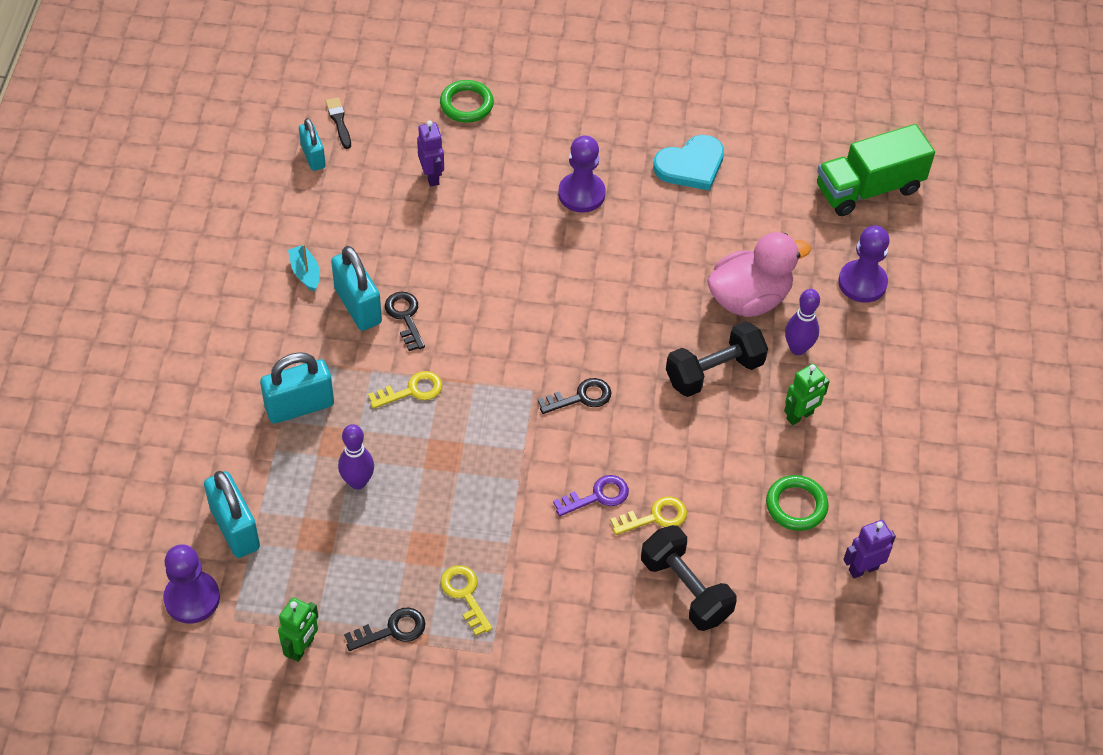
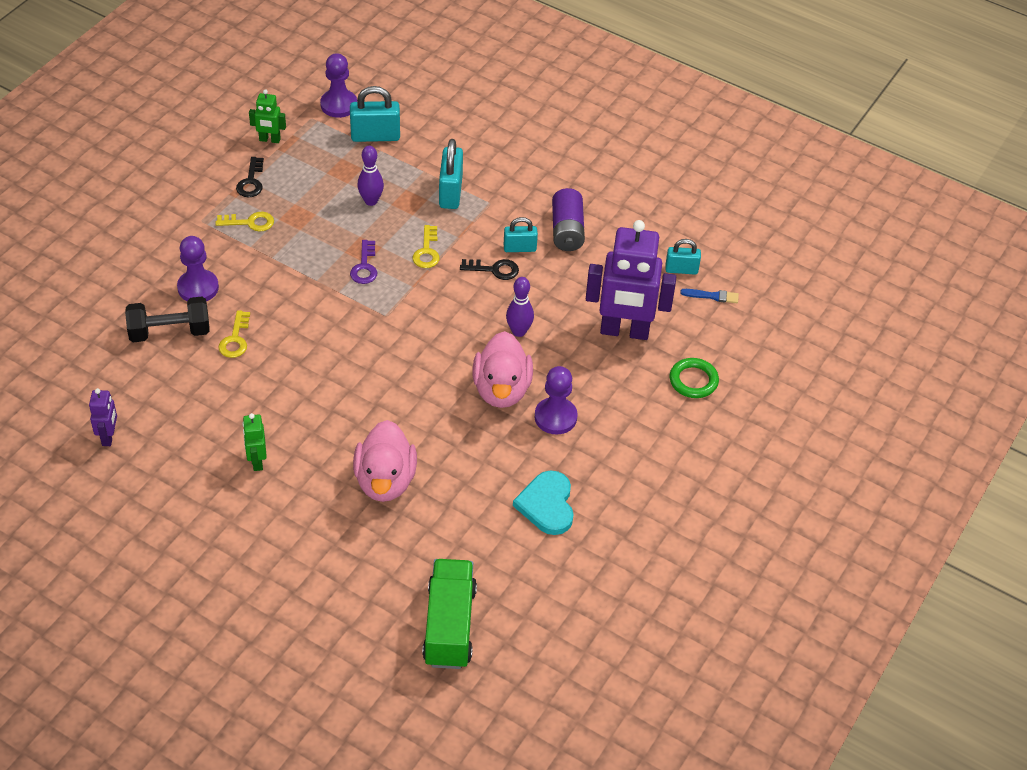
camera: 115 degrees right, 5 degrees down
green robot [278,597,318,662] -> green robot turned 45 degrees counterclockwise [249,89,286,143]
turquoise boat [288,244,320,292] -> purple battery [552,188,585,251]
black brush [326,97,351,149] -> blue brush [680,289,739,303]
turquoise padlock [331,246,382,331] -> turquoise padlock [504,217,538,252], size x0.63
purple robot [417,121,444,186] -> purple robot [586,220,676,340], size x2.18
black key [538,378,611,414] -> none
purple key [553,475,629,516] -> purple key moved to [350,240,377,284]
black dumbbell [666,321,768,397] -> none
green ring [766,475,829,531] -> none
purple bowling pin [785,289,820,355] -> purple bowling pin moved to [506,277,534,337]
purple pawn [838,226,890,303] -> purple pawn moved to [177,236,219,301]
none -> pink duck [472,331,533,408]

